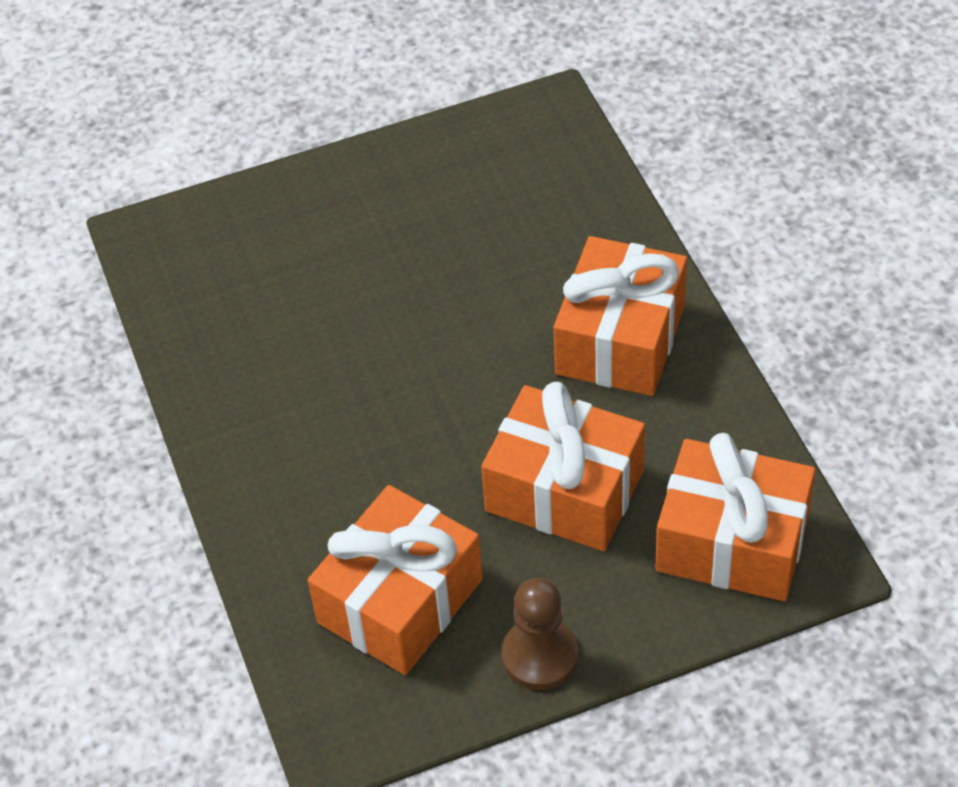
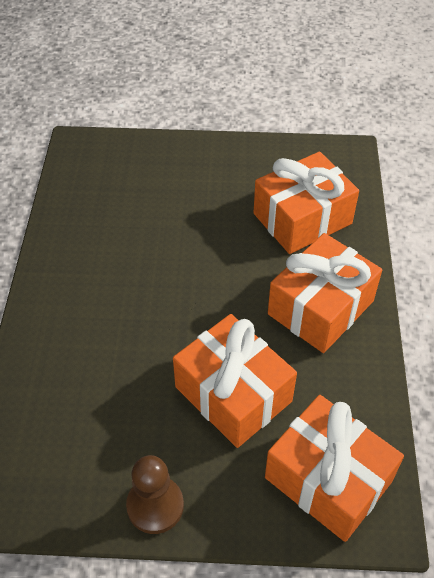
camera: 20 degrees right, 0 degrees up
orange gift [308,485,483,675] -> orange gift moved to [253,152,359,254]

